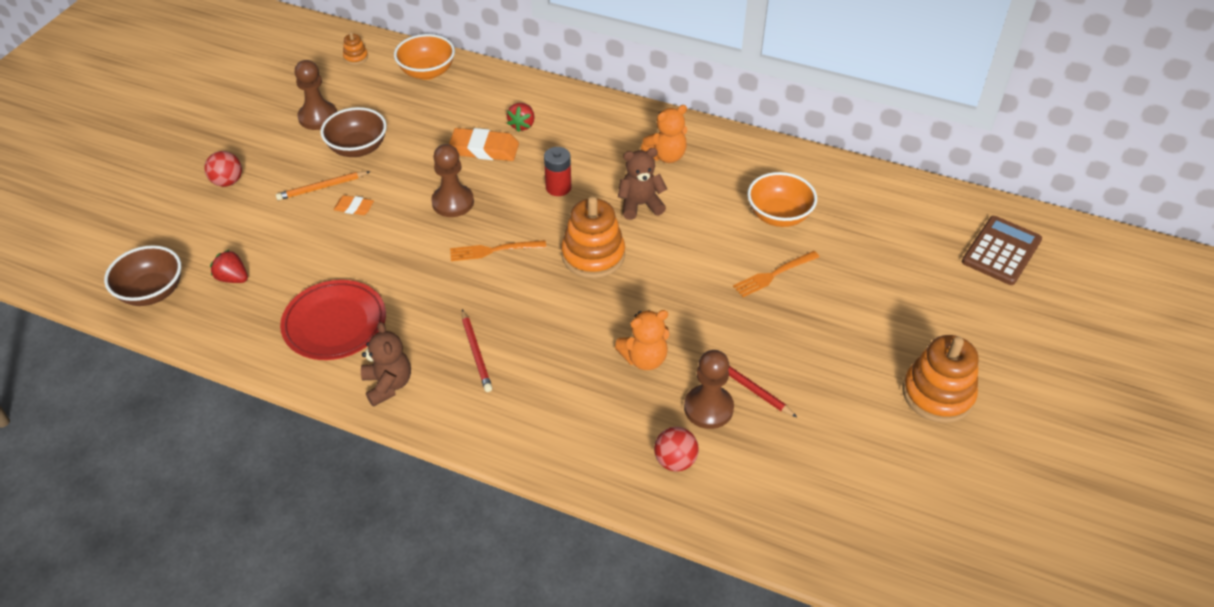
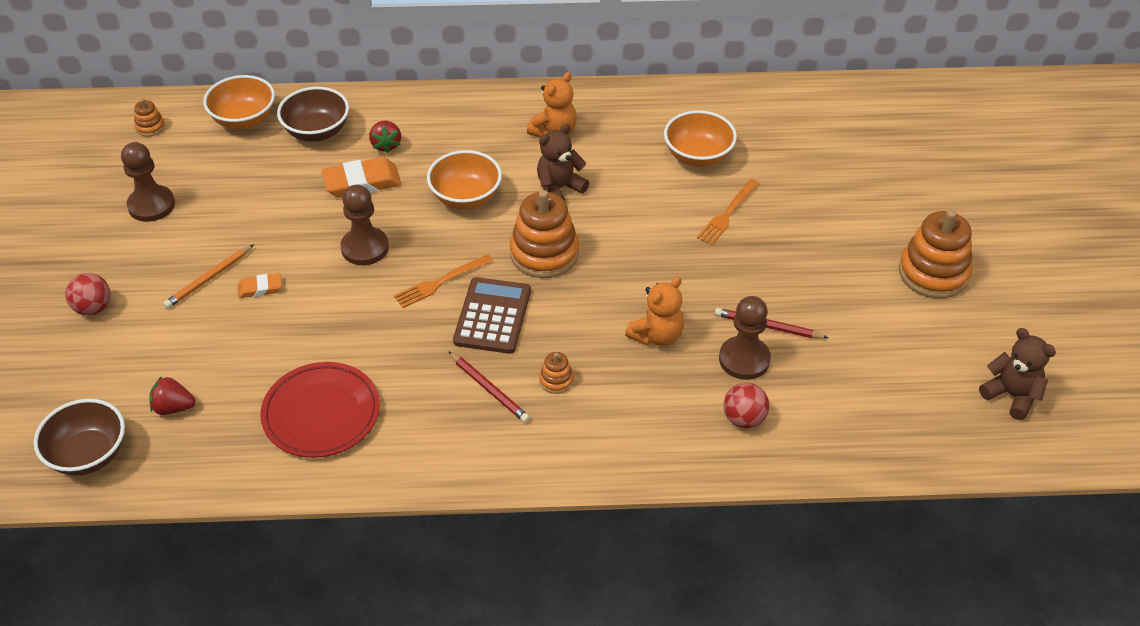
camera: 25 degrees left, 0 degrees up
brown bowl [320,107,387,157] -> brown bowl moved to [277,87,349,142]
brown teddy bear [361,322,411,407] -> brown teddy bear moved to [979,328,1056,420]
red battery [544,147,571,196] -> orange bowl [427,150,502,209]
brown calculator [962,216,1042,285] -> brown calculator moved to [453,277,531,354]
none -> orange stacking toy [539,352,574,394]

